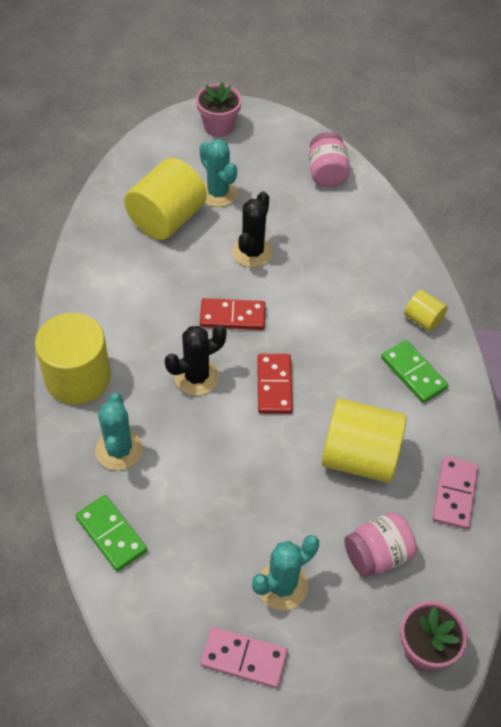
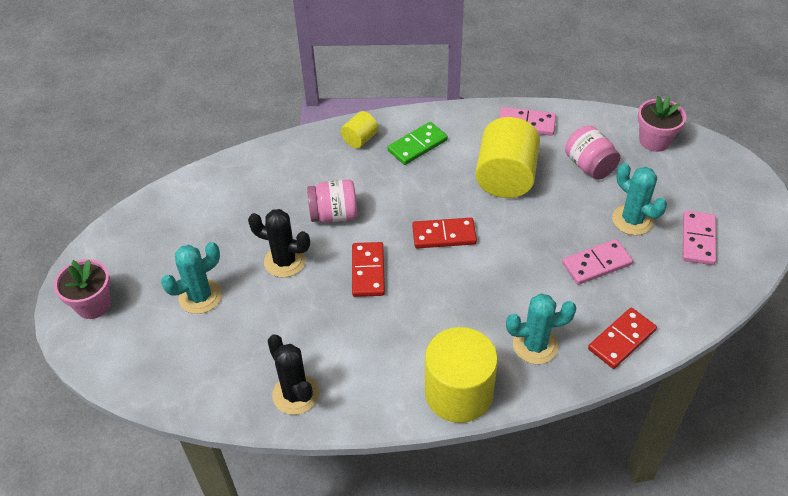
camera: 90 degrees left, 5 degrees down
green domino [75,495,147,572] -> red domino [588,307,657,369]
yellow cylinder [124,158,207,240] -> none
black cactus [165,325,227,396] -> black cactus moved to [268,335,319,415]
pink jar [309,132,350,187] -> pink jar moved to [307,179,357,223]
none -> pink domino [562,239,633,285]

